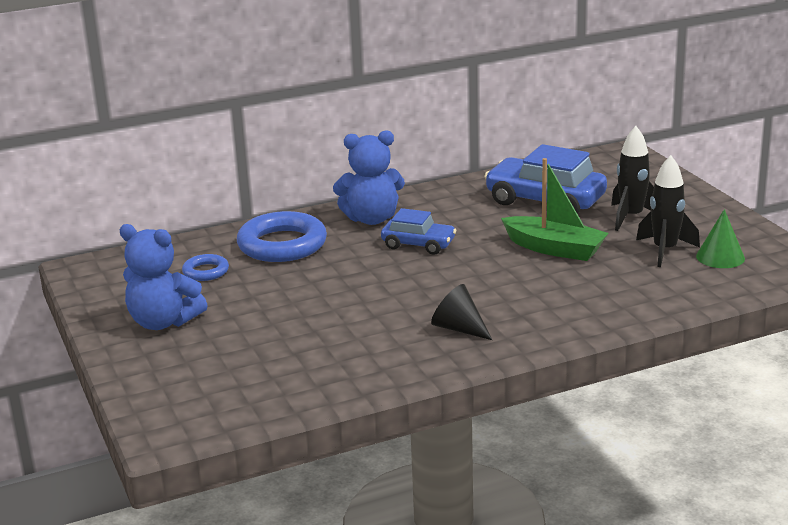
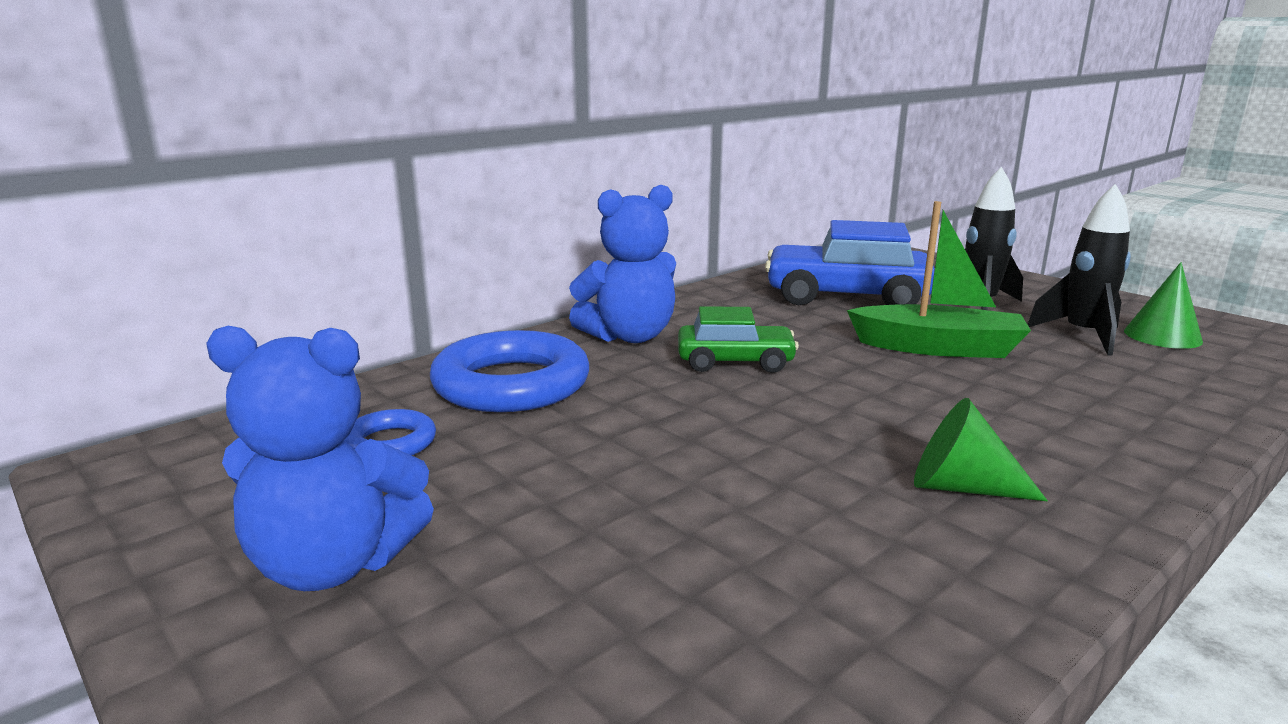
camera: 20 degrees left, 5 degrees down
blue car [381,208,457,255] -> green car [678,306,799,373]
black cone [431,284,492,340] -> green cone [914,398,1048,501]

